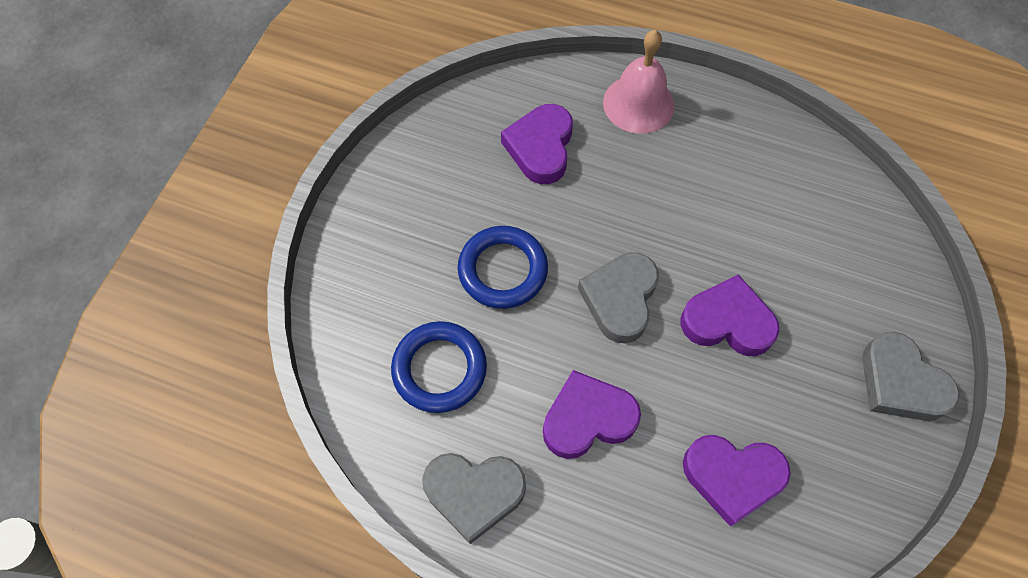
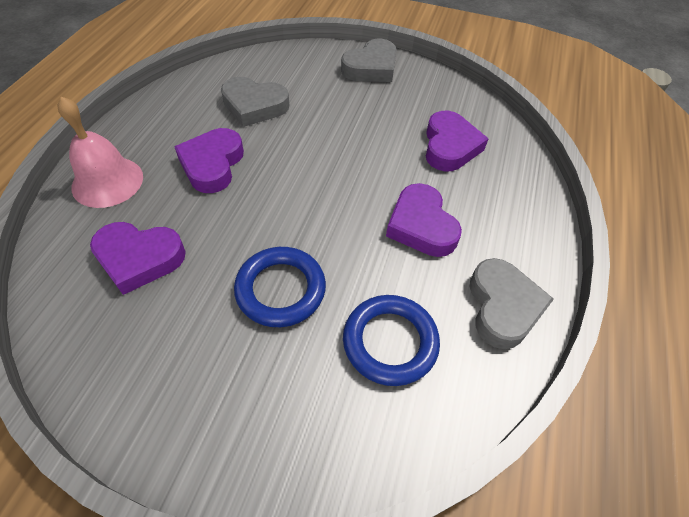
camera: 95 degrees left, 10 degrees down
grey heart [578,252,659,343] -> grey heart moved to [221,77,289,127]
purple heart [680,275,780,356] -> purple heart moved to [174,128,244,193]

